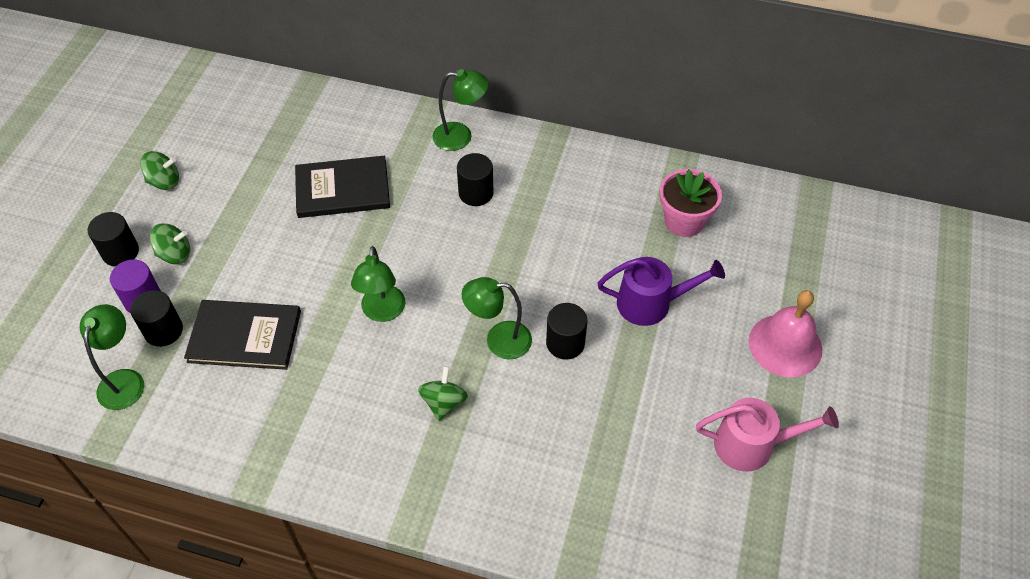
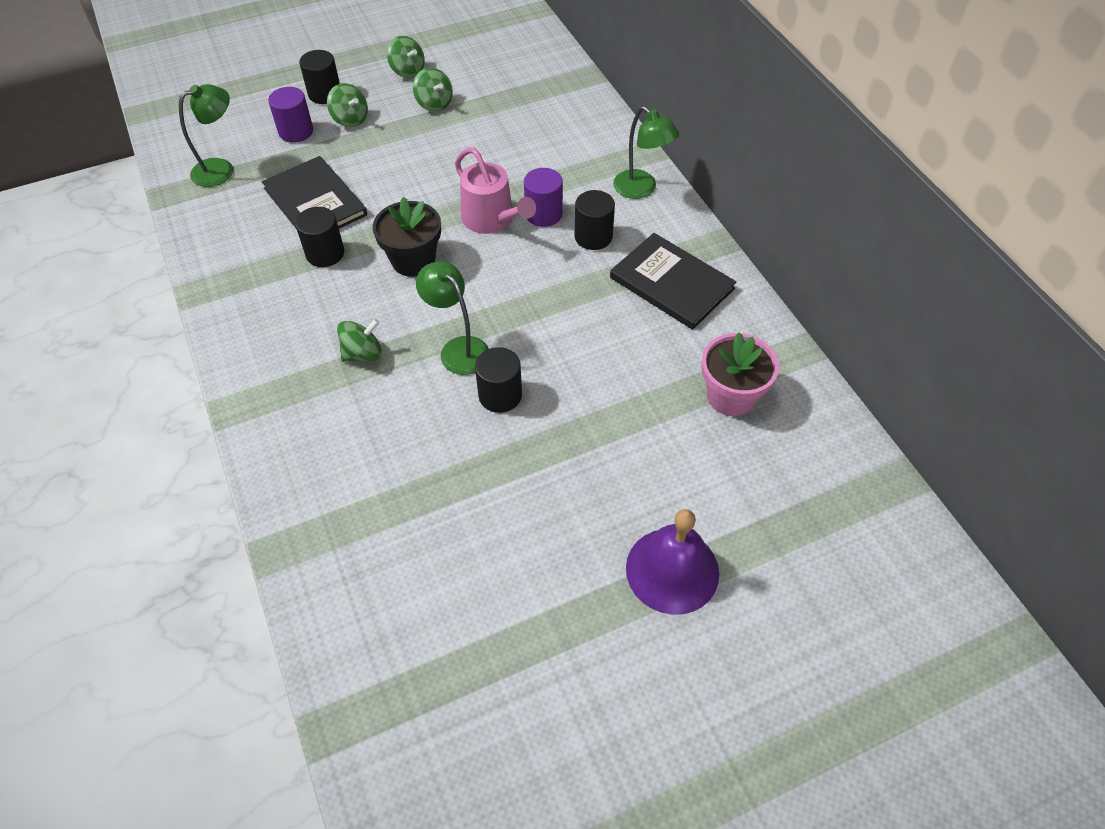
camera: 50 degrees right, 0 degrees up
black cylinder [130,290,183,347] -> black cylinder moved to [295,207,344,267]
black book [295,156,390,218] -> black book moved to [610,233,736,330]
green lamp [351,246,406,322] -> black flower pot [373,197,441,277]
purple watering can [597,257,725,326] -> none
pink watering can [696,398,839,472] -> pink watering can moved to [455,147,536,234]
pink bell [749,290,822,377] -> purple bell [626,509,719,615]
none -> green spinning top [413,68,453,112]
none -> purple cylinder [524,168,563,227]

